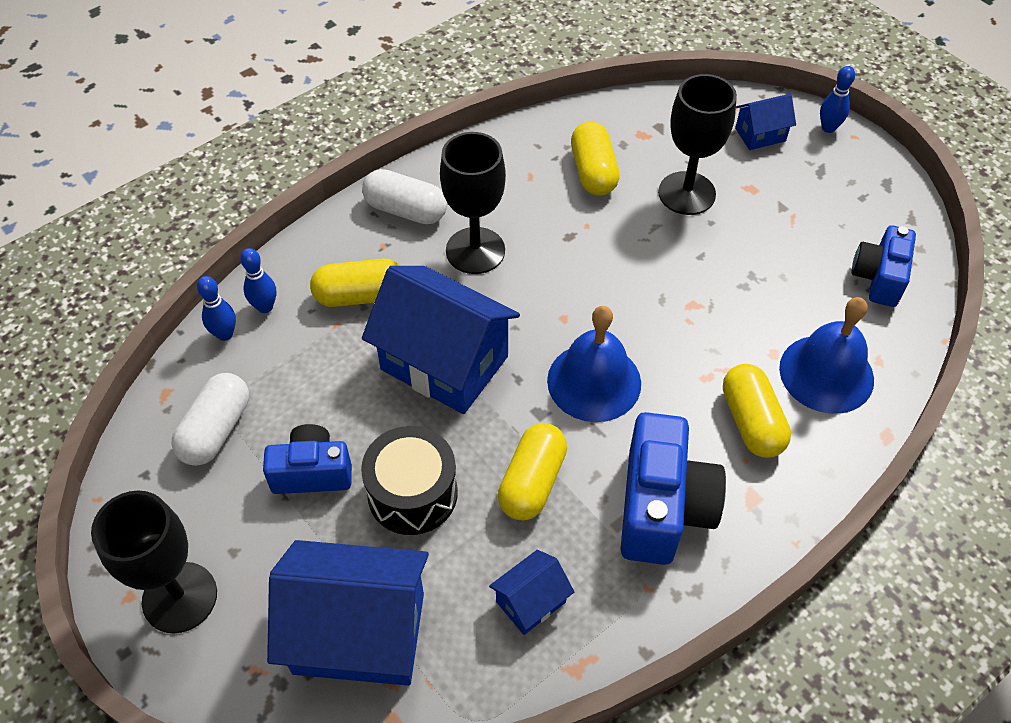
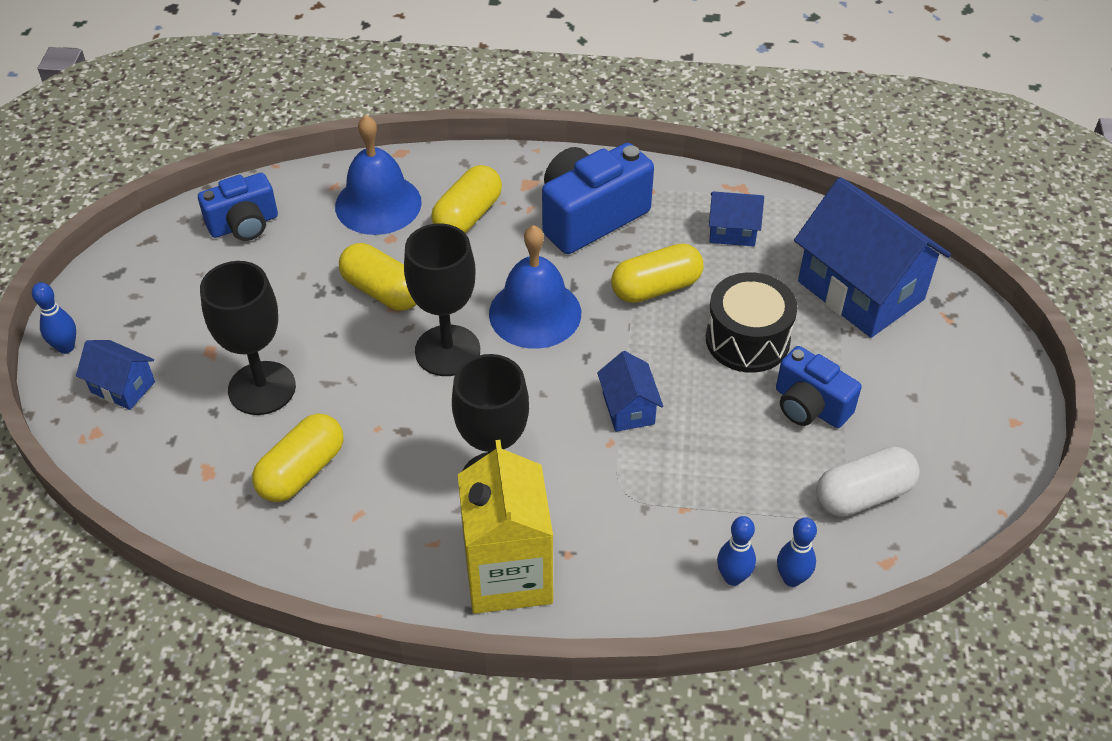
camera: 135 degrees left, 5 degrees down
black goblet [91,491,217,633] -> black goblet moved to [404,224,480,376]
yellow capsule [310,259,400,307] -> yellow capsule moved to [339,243,417,311]
white capsule [362,169,447,224] -> yellow carton [458,440,553,614]
blue house [362,266,520,414] -> blue house [597,351,663,432], size x0.47

